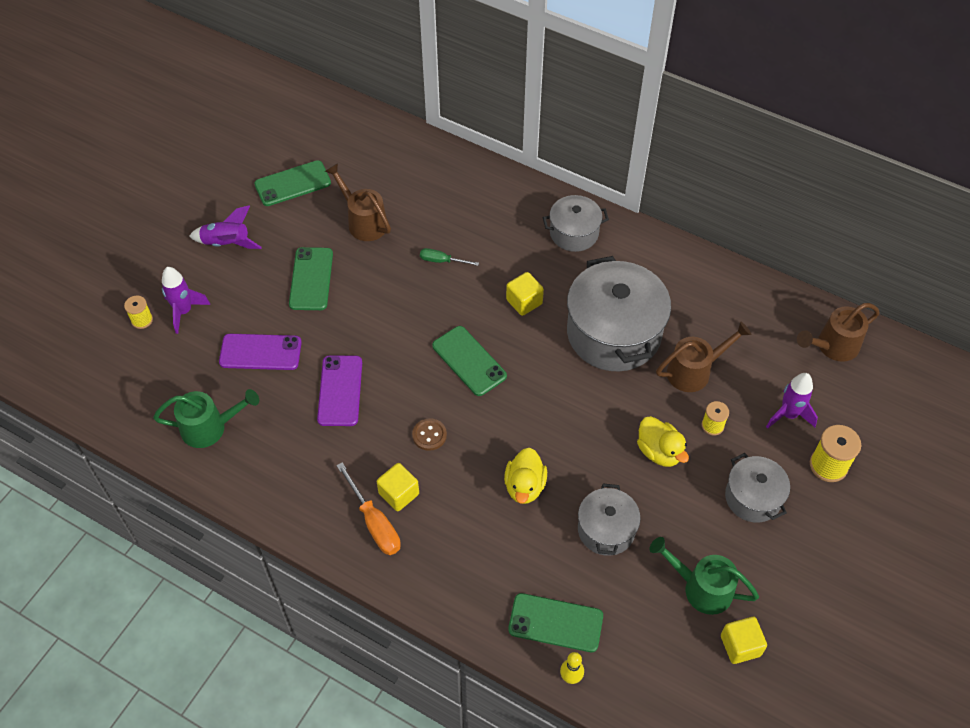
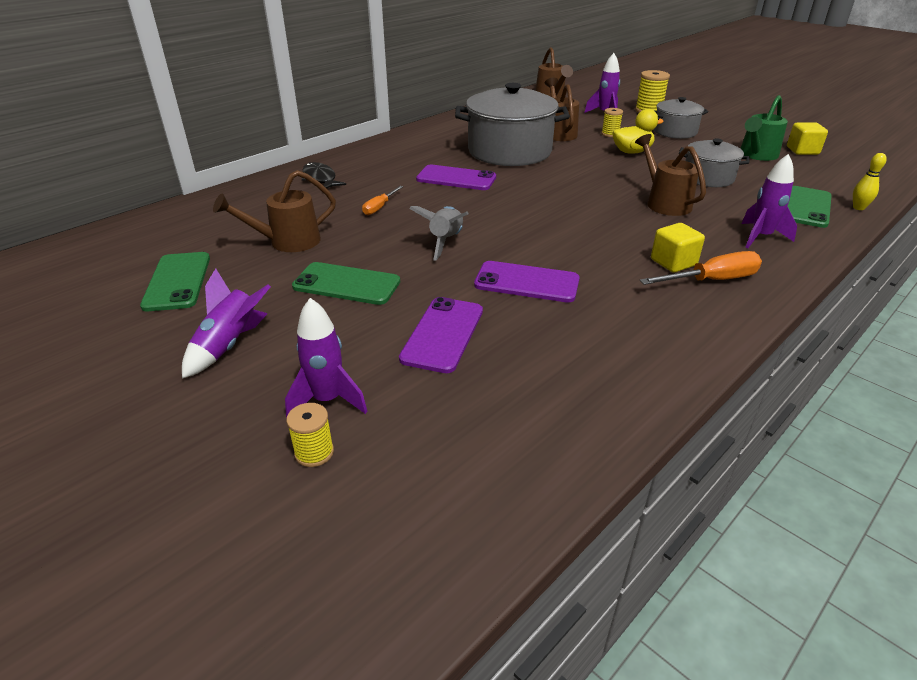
camera: 75 degrees left, 20 degrees down
green watering can [153,389,259,448] -> none
brown button [412,418,447,451] -> none
green screwdriver [420,248,479,266] -> orange screwdriver [362,186,403,215]
green phone [432,326,507,396] -> none
yellow duck [504,448,547,504] -> brown watering can [635,134,706,216]
yellow cube [506,272,544,316] -> purple phone [416,164,496,190]
grey pot [543,195,609,252] -> none
none -> black fish [302,162,346,189]
none -> grey rocket [409,206,469,260]
none -> purple rocket [742,154,797,248]

